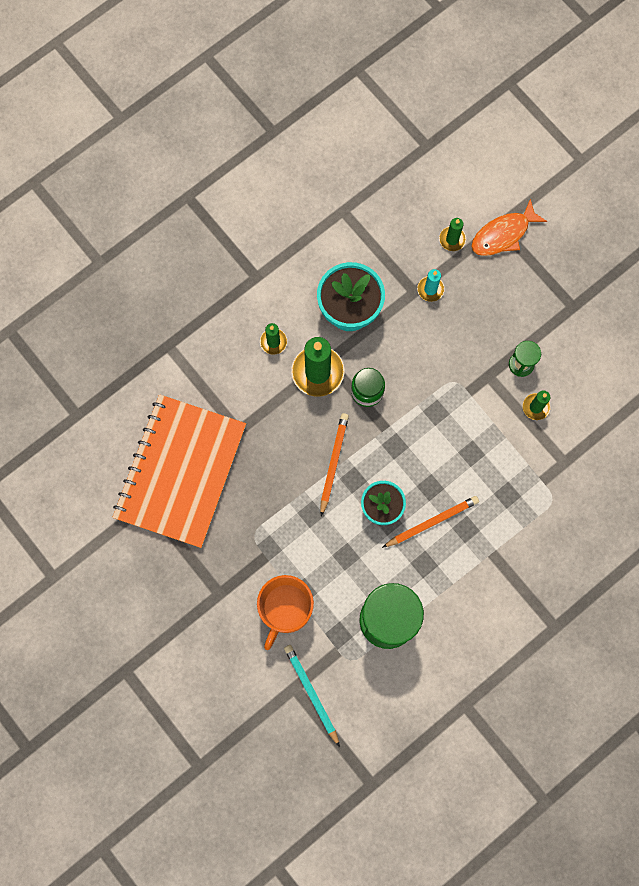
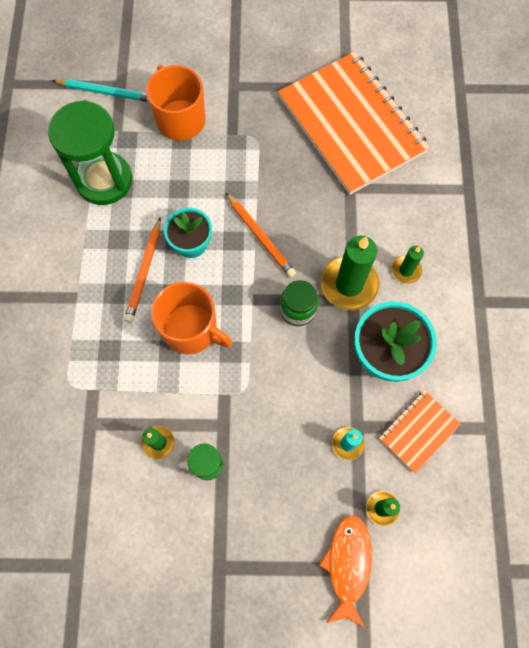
camera: 130 degrees right, 5 degrees down
none -> orange mug [151,282,233,354]
none -> orange notebook [379,390,461,473]

